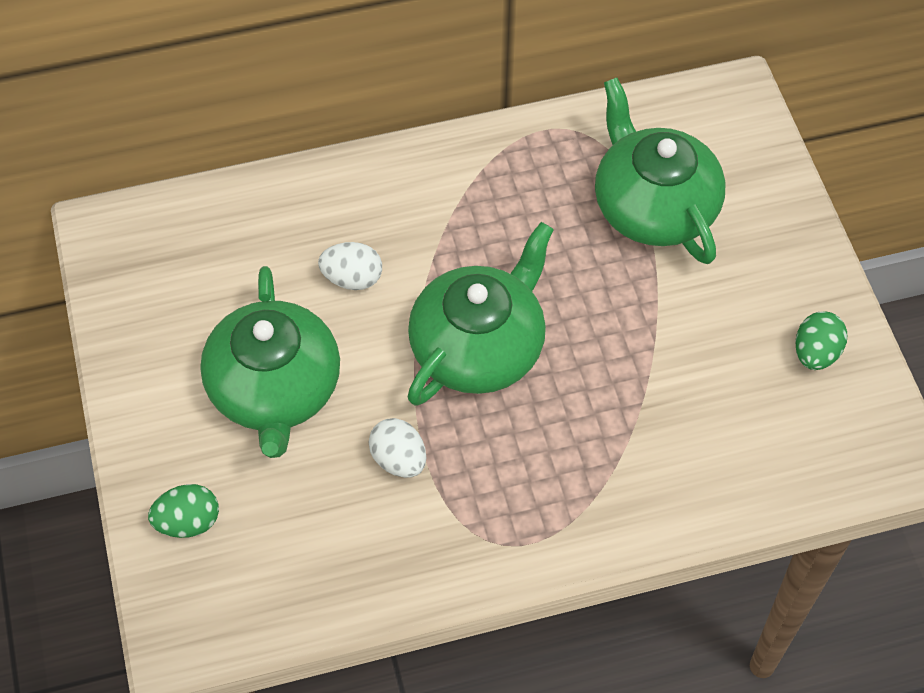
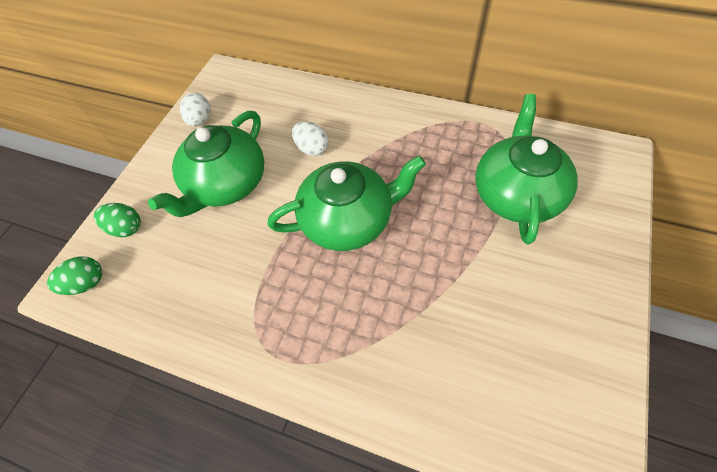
camera: 40 degrees right, 0 degrees up
white egg [369,418,426,478] -> white egg moved to [180,93,211,127]
green egg [795,311,847,370] -> green egg moved to [47,256,102,295]

